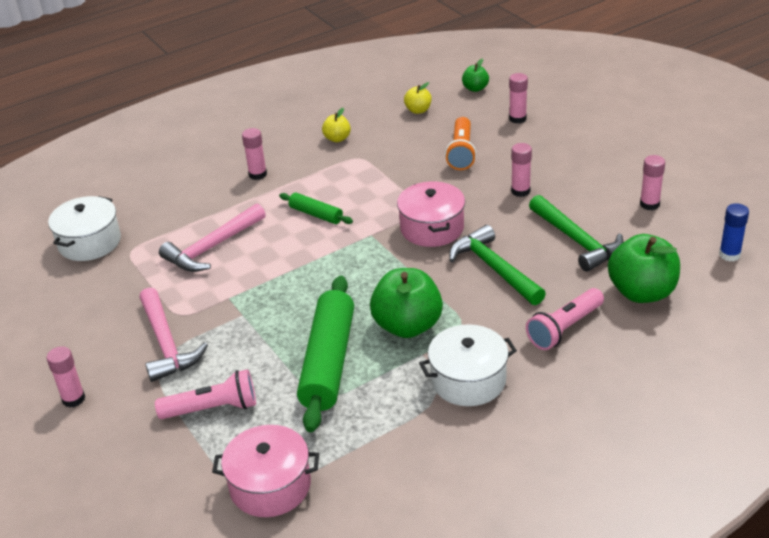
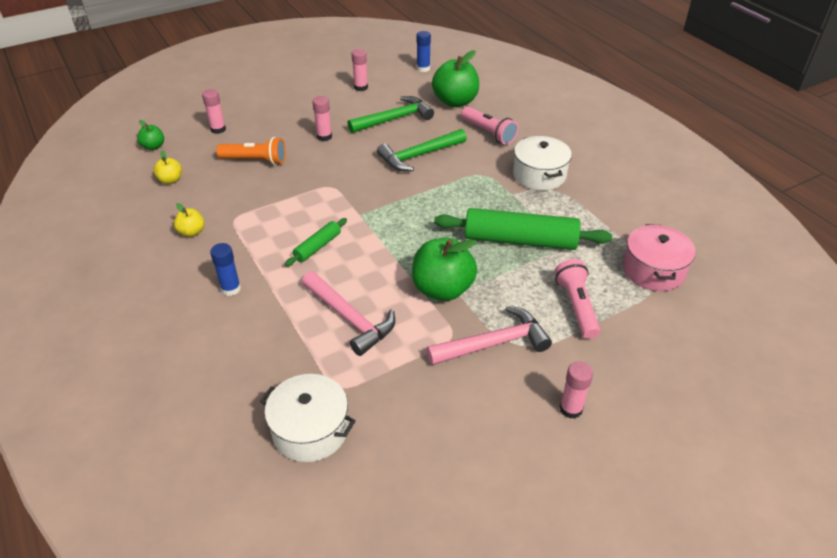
camera: 90 degrees left, 5 degrees up
pink glue stick [242,128,267,180] -> blue glue stick [210,243,241,296]
green apple [370,268,443,338] -> green apple moved to [412,238,477,301]
pink pot [397,181,465,247] -> none

